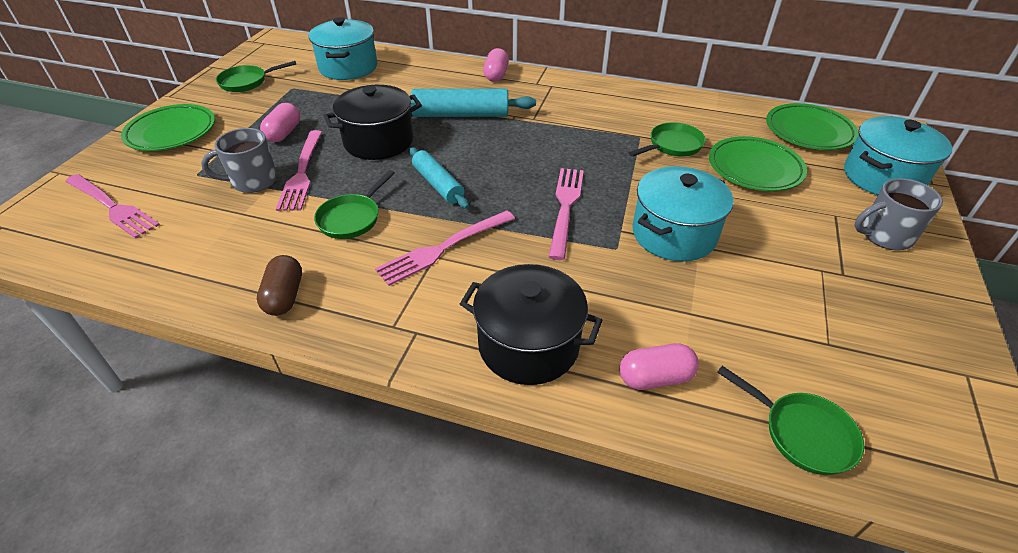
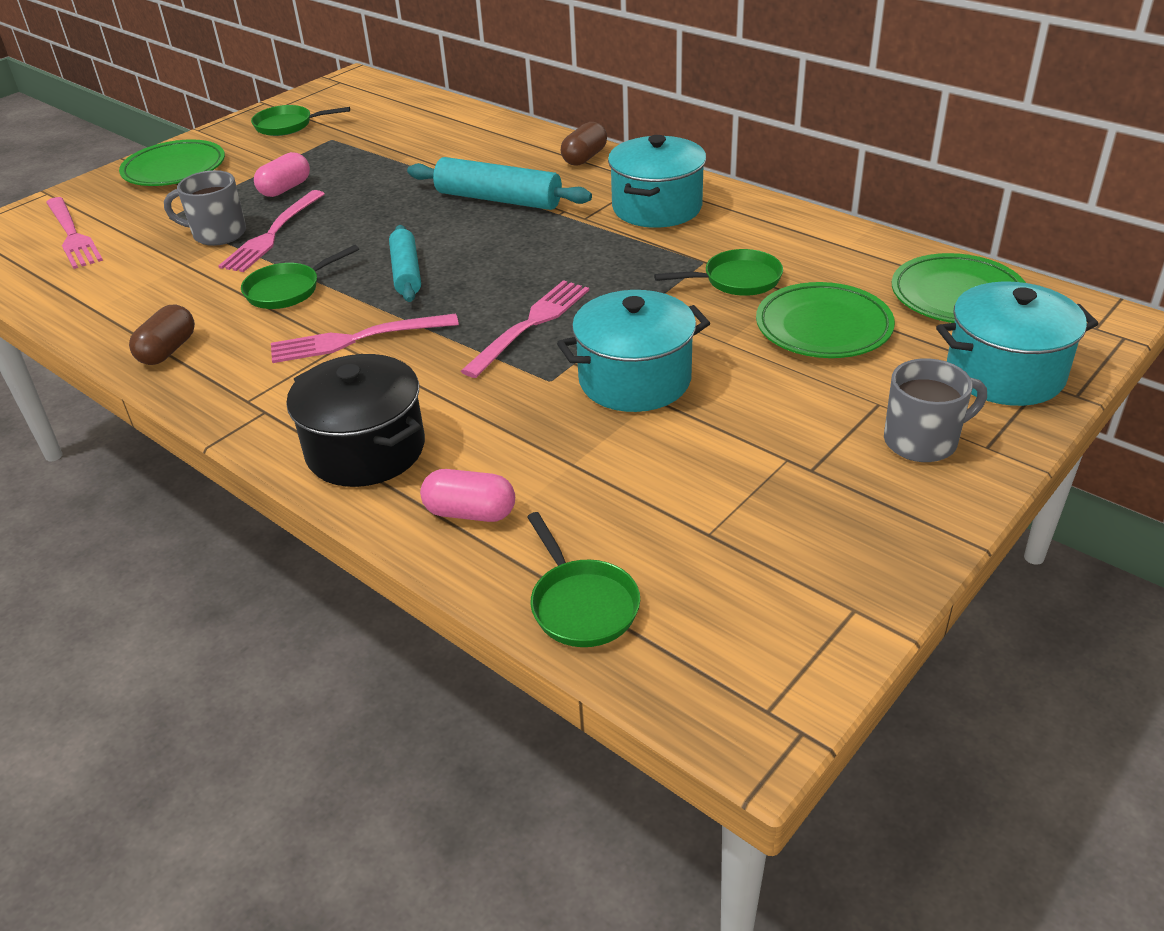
camera: 25 degrees right, 5 degrees down
turquoise pot [309,17,377,80] -> turquoise pot moved to [608,135,706,228]
black pot [323,85,422,160] -> none
pink capsule [483,48,509,82] -> brown capsule [561,122,607,166]
grey mug [855,178,943,250] -> grey mug turned 150 degrees clockwise [884,358,987,462]

